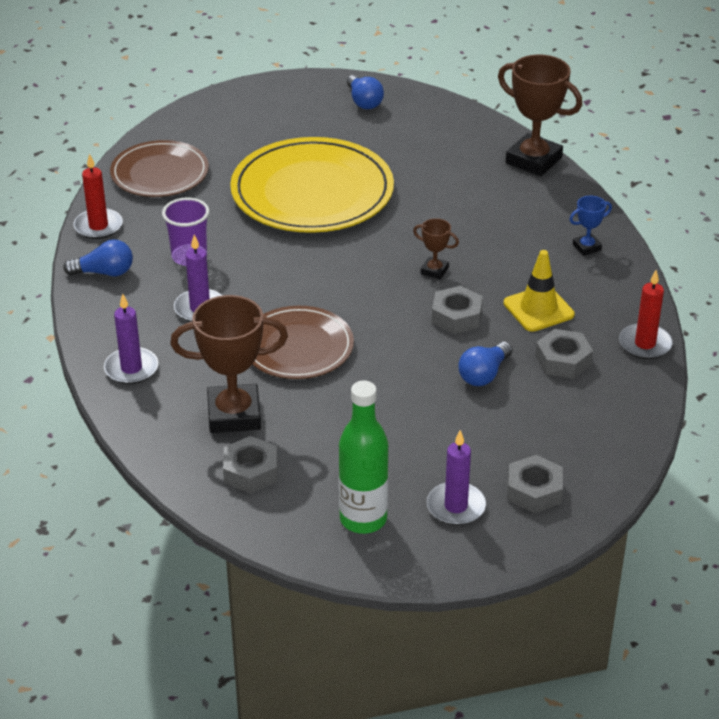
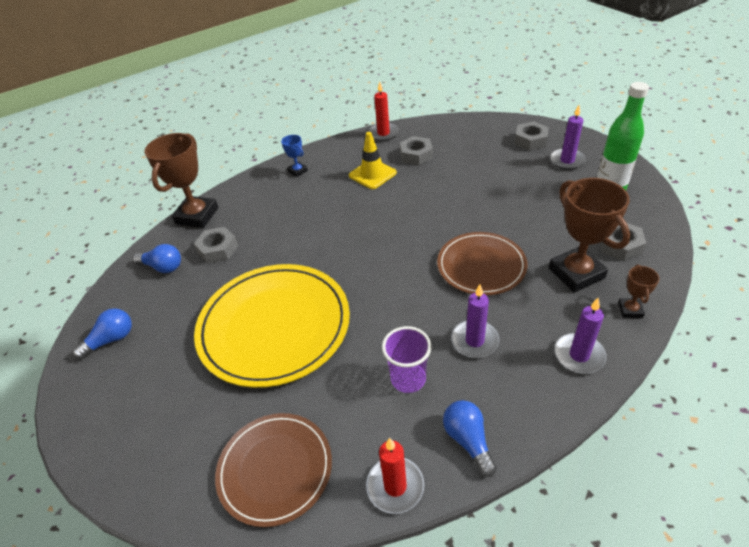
camera: 105 degrees left, 5 degrees up
brown trophy [413,218,459,279] -> brown trophy moved to [618,264,660,318]
grey nut [432,286,483,334] -> grey nut moved to [194,227,238,264]
blue light bulb [458,342,512,386] -> blue light bulb moved to [133,244,181,273]

